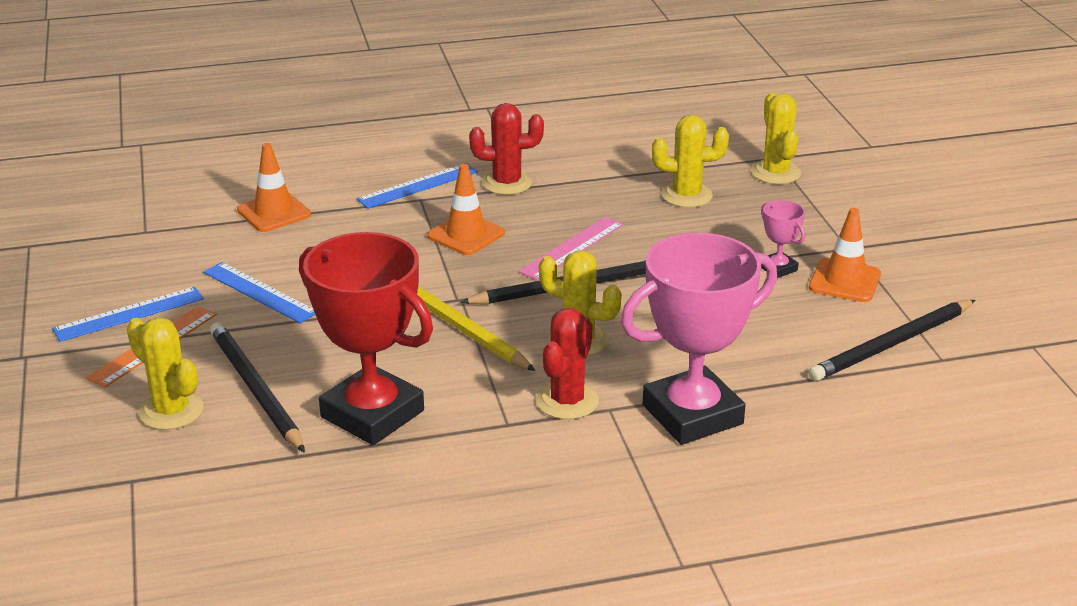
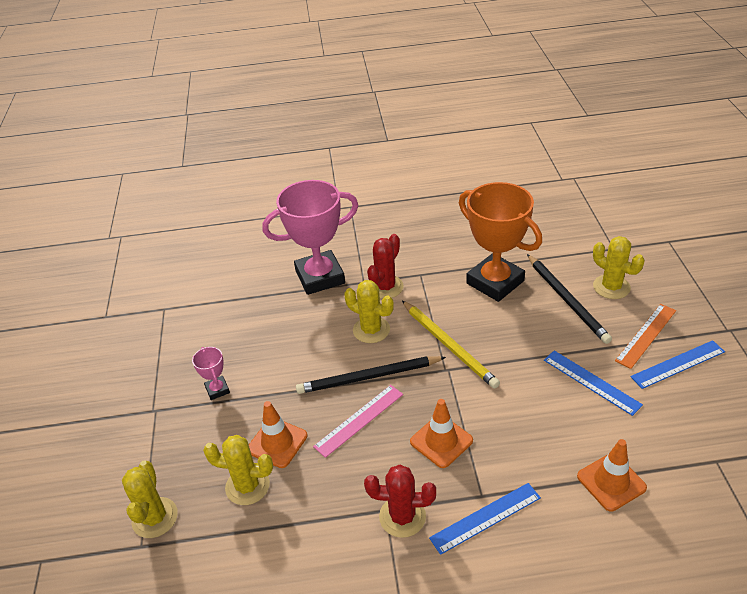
camera: 170 degrees left, 10 degrees up
red trophy [299,232,433,445] -> orange trophy [459,182,542,302]
black pencil [808,300,975,381] -> none
orange traffic cone [809,208,881,302] -> orange traffic cone moved to [249,401,308,468]

